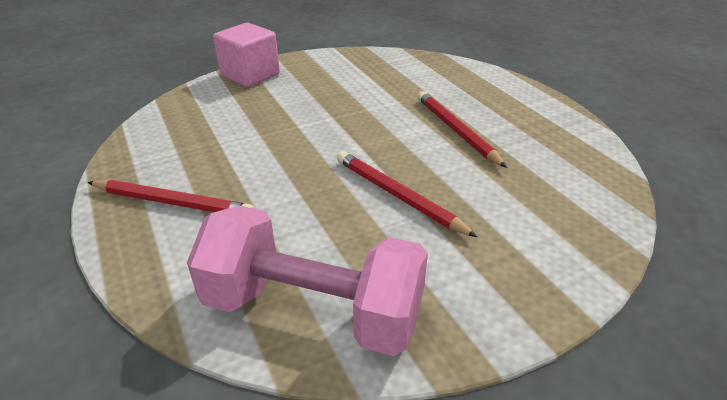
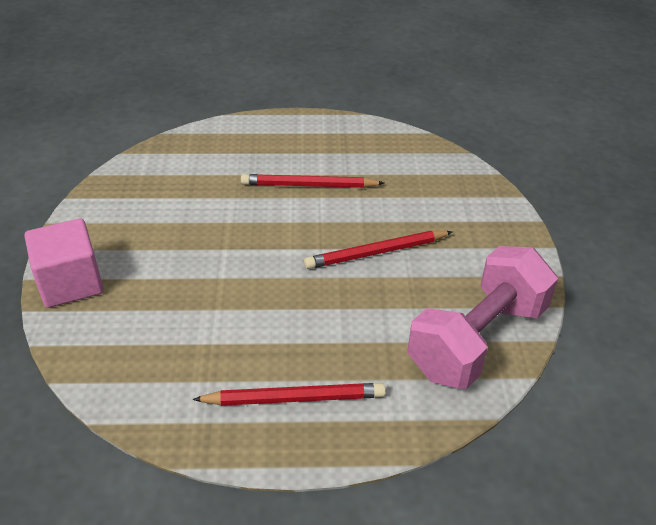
camera: 65 degrees left, 5 degrees up
red pencil [87,180,254,212] -> red pencil turned 45 degrees clockwise [192,383,386,406]

